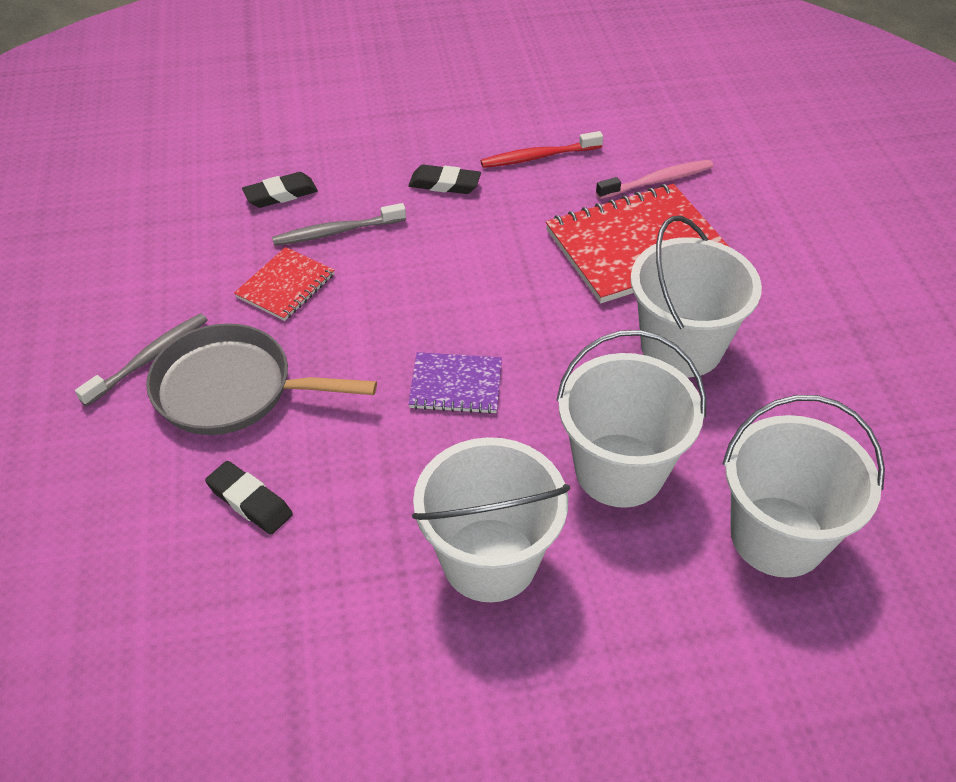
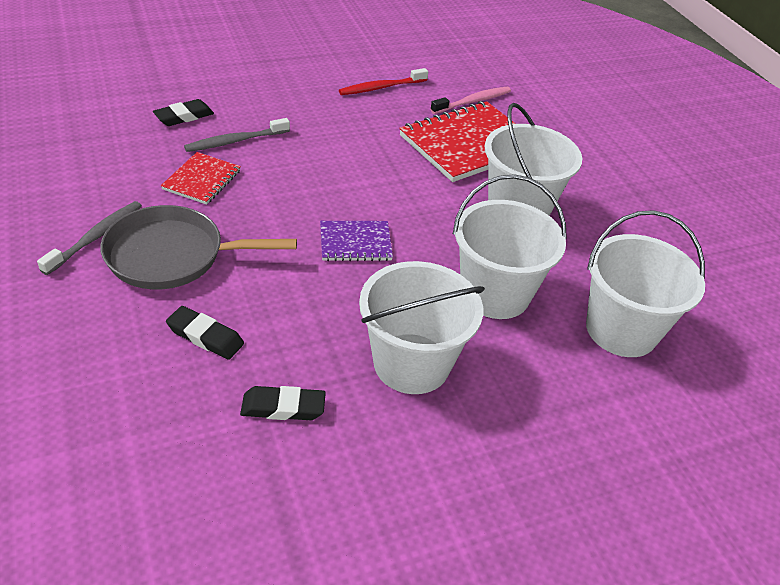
camera: 15 degrees left, 5 degrees down
black eraser [409,165,481,194] -> black eraser moved to [240,386,326,420]

